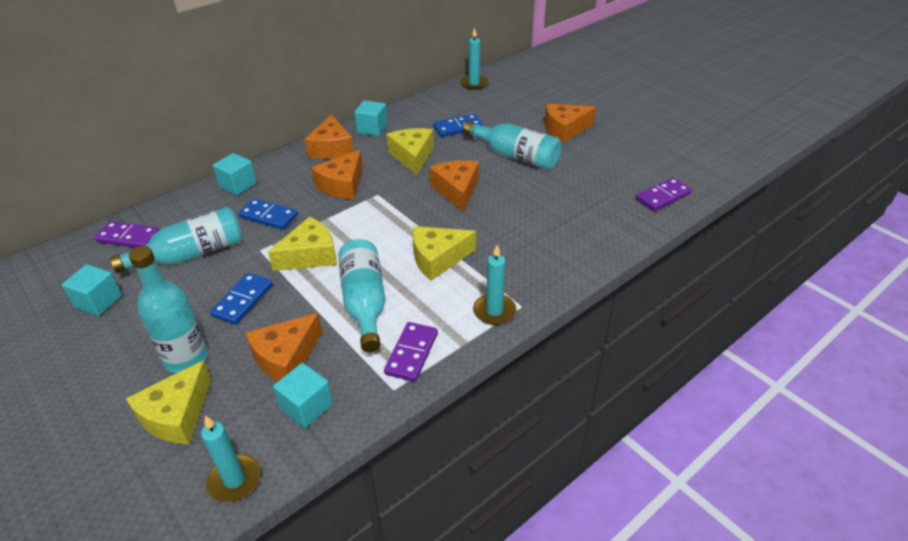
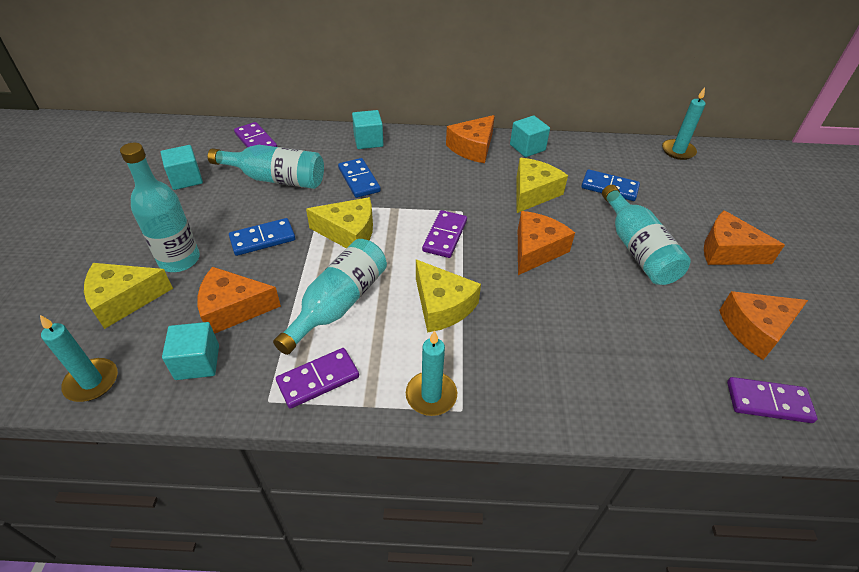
camera: 40 degrees right, 5 degrees up
orange cheese [311,150,363,200] -> orange cheese moved to [719,291,808,360]
yellow cheese [413,226,476,281] -> yellow cheese turned 150 degrees counterclockwise [416,259,481,333]
none -> purple domino [422,210,467,258]

